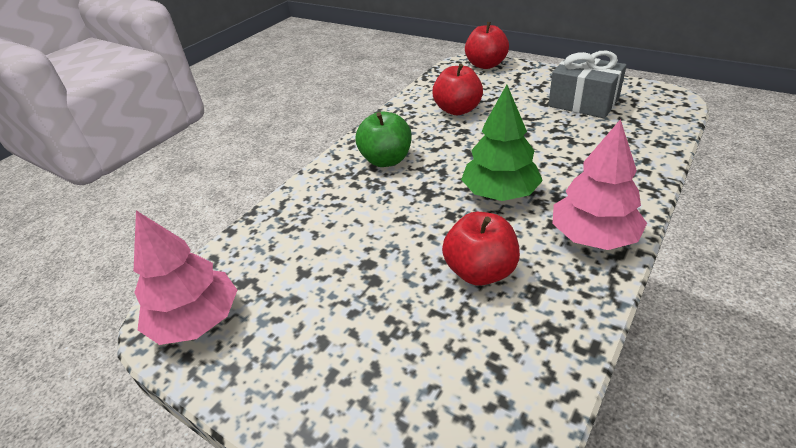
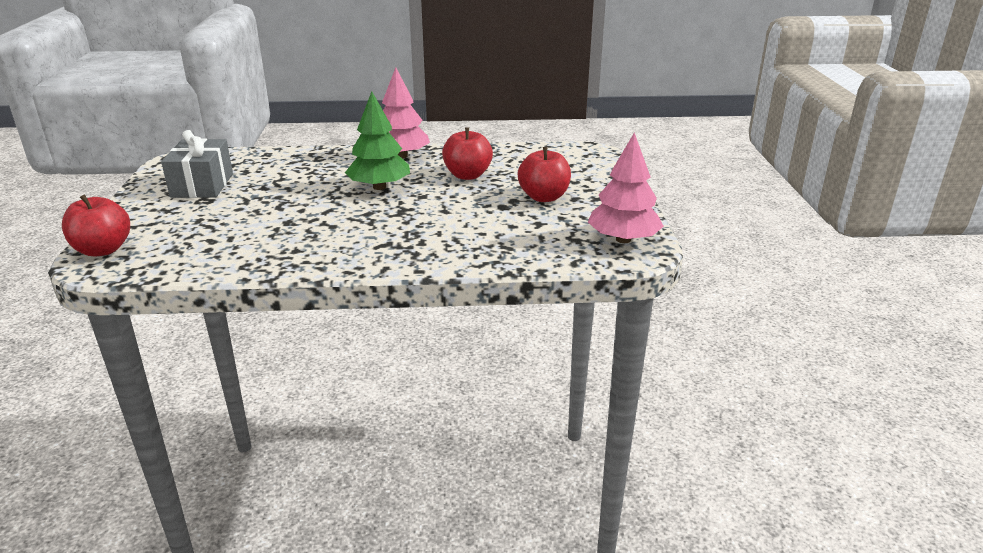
camera: 130 degrees left, 10 degrees down
green apple [355,112,412,167] -> none
red apple [432,64,483,115] -> red apple moved to [518,147,571,202]

